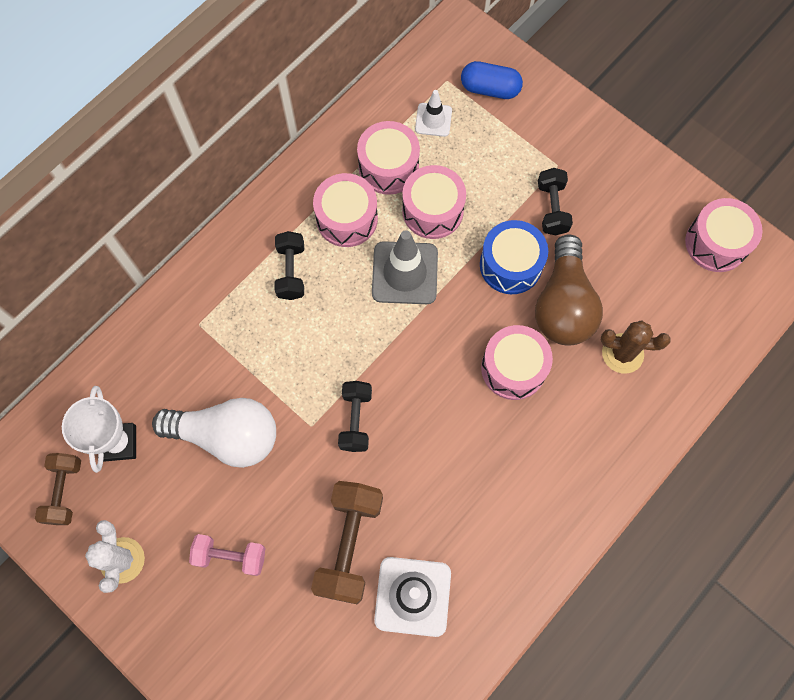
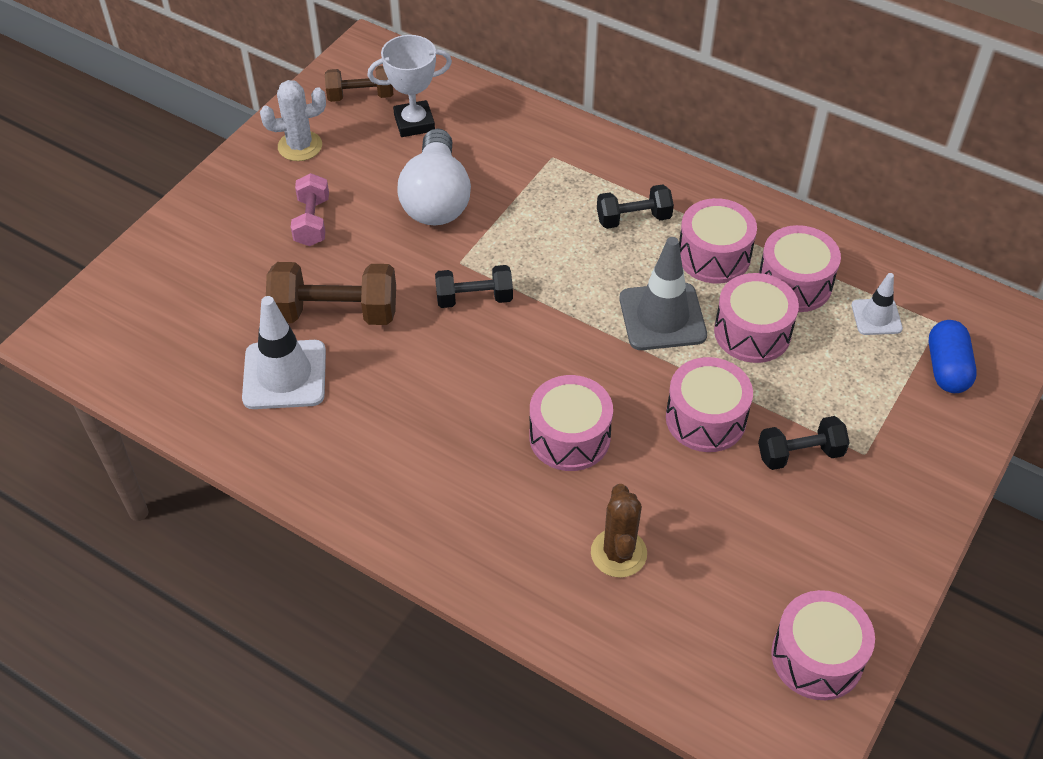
camera: 80 degrees right, 20 degrees down
blue drum [480,220,548,294] -> pink drum [666,357,753,452]
brown light bulb [535,234,603,346] -> none

